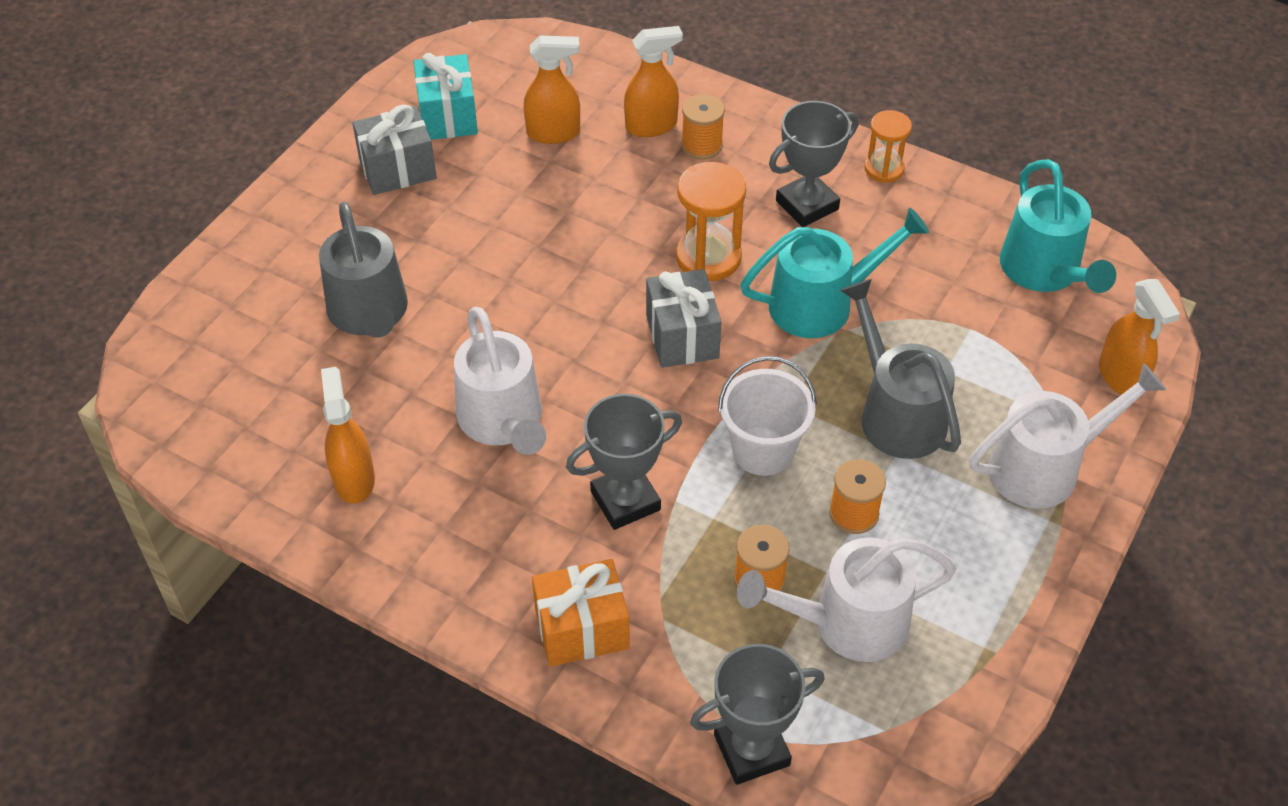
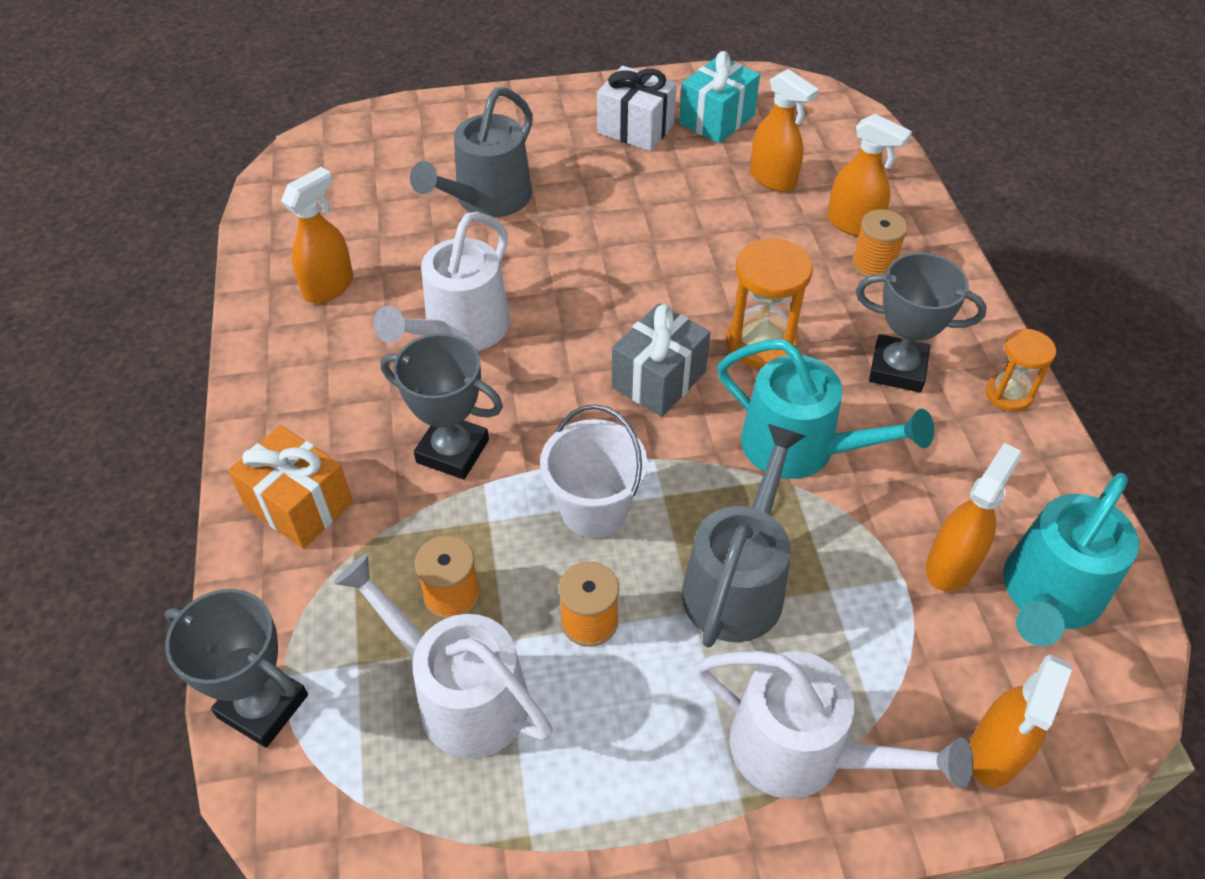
camera: 50 degrees right, 0 degrees up
grey gift [352,105,437,195] -> white gift [597,66,677,151]
none -> orange spray bottle [926,443,1022,592]

